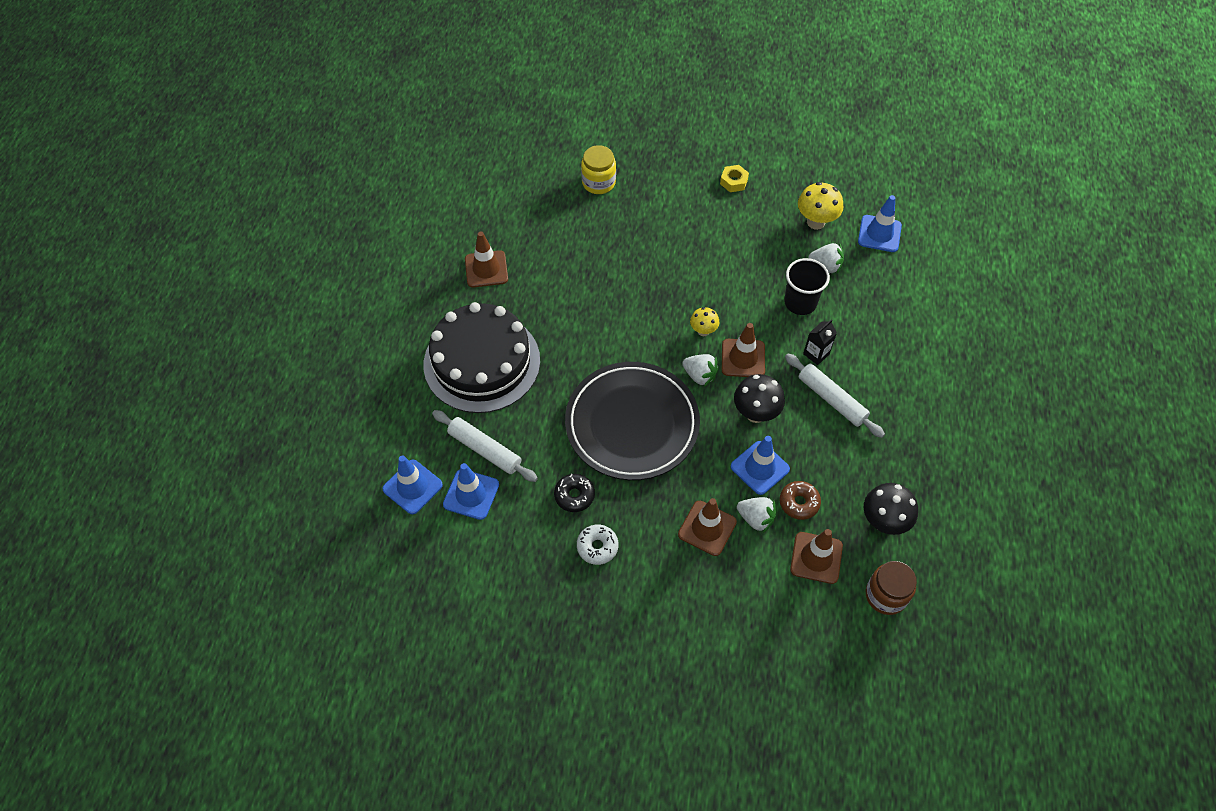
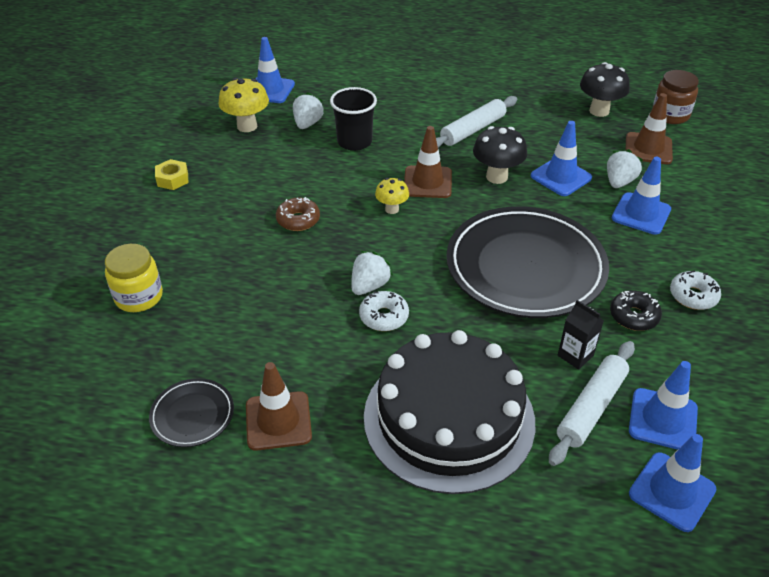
camera: 90 degrees left, 15 degrees down
brown traffic cone [678,498,737,556] -> blue traffic cone [612,157,671,235]
white strawberry [682,354,719,387] -> white strawberry moved to [351,251,393,295]
brown donut [780,481,821,520] -> brown donut moved to [276,197,320,231]
black carton [803,319,837,365] -> black carton moved to [558,300,604,370]
none -> black plate [149,378,234,447]
none -> white donut [359,291,409,331]

